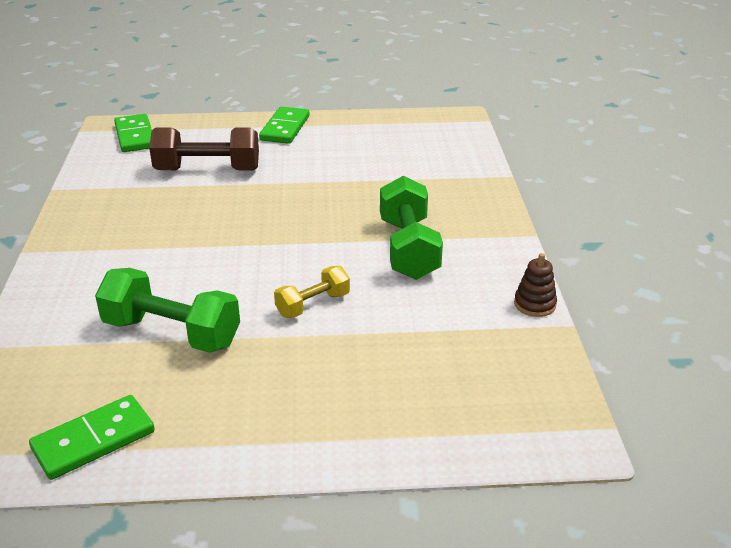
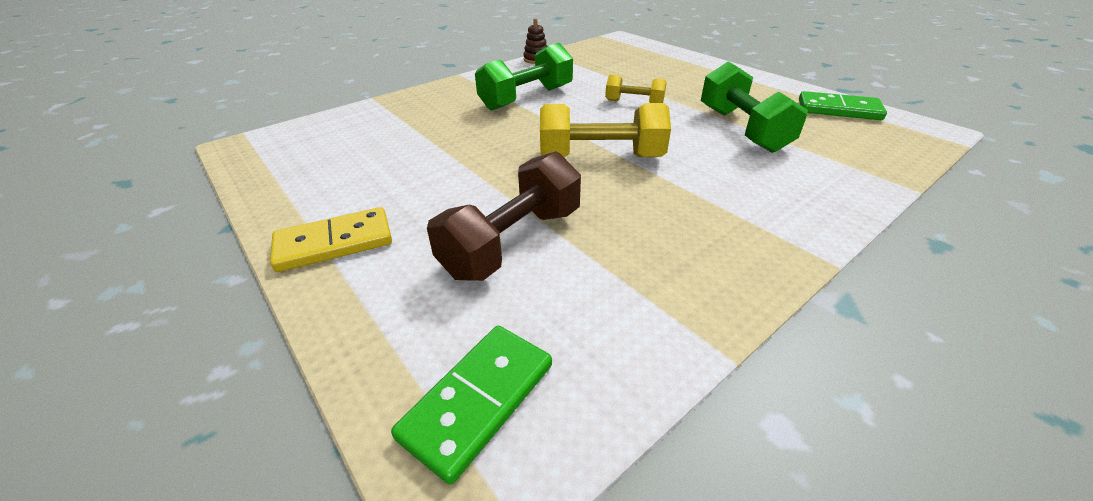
camera: 125 degrees left, 5 degrees up
brown dumbbell [149,127,259,170] -> brown dumbbell turned 75 degrees clockwise [427,151,581,281]
green domino [259,107,310,144] -> yellow domino [270,207,392,272]
none -> yellow dumbbell [540,103,671,157]

